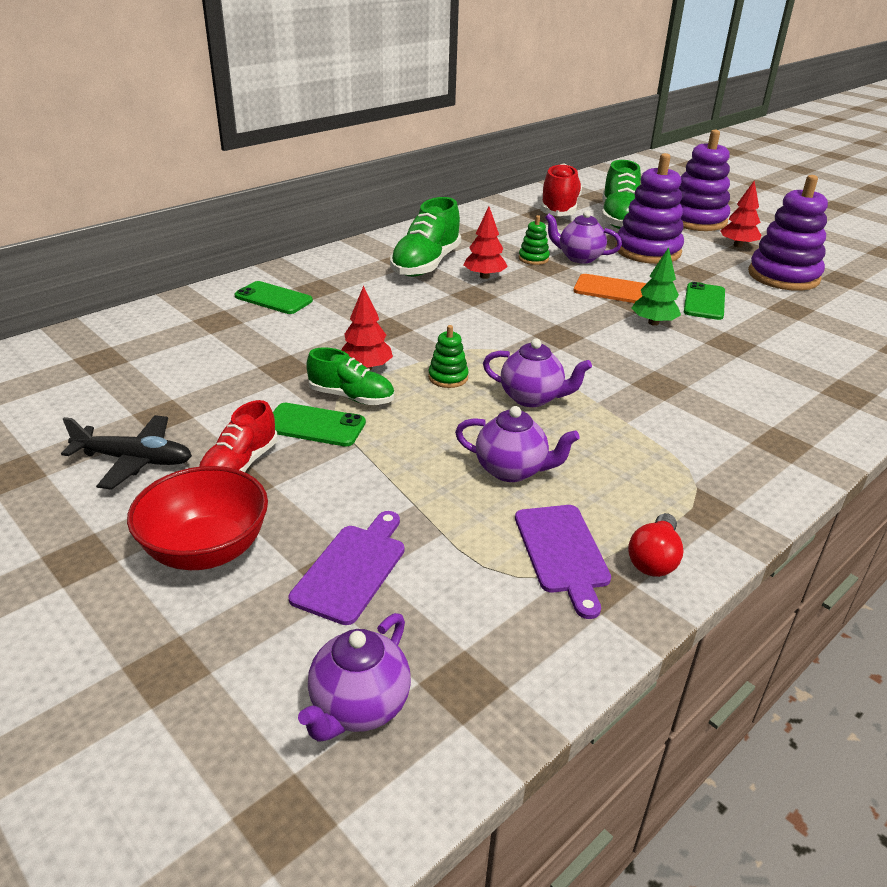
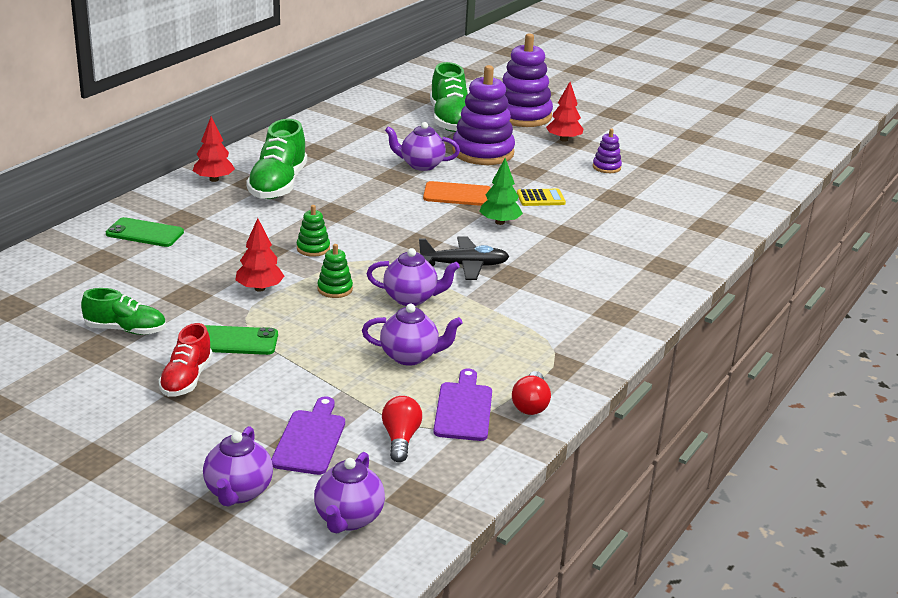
camera: 15 degrees left, 5 degrees down
black plane [61,415,192,490] -> black plane moved to [419,236,510,280]
red bowl [127,466,268,570] -> none
green shoe [306,347,394,405] -> green shoe moved to [81,288,166,335]
red tree [464,207,508,279] -> red tree moved to [193,117,235,182]
purple cutting board [515,505,611,619] -> purple cutting board turned 150 degrees counterclockwise [433,369,492,441]
green stacking toy [519,215,550,265] -> green stacking toy moved to [297,205,330,257]
red shoe [541,164,582,216] -> none
green phone [684,282,725,320] -> yellow calculator [517,189,566,206]
purple stacking toy [748,175,828,291] -> purple stacking toy [593,129,622,173], size x0.45
none -> purple teapot [203,426,273,506]
none -> red light bulb [382,396,422,462]

